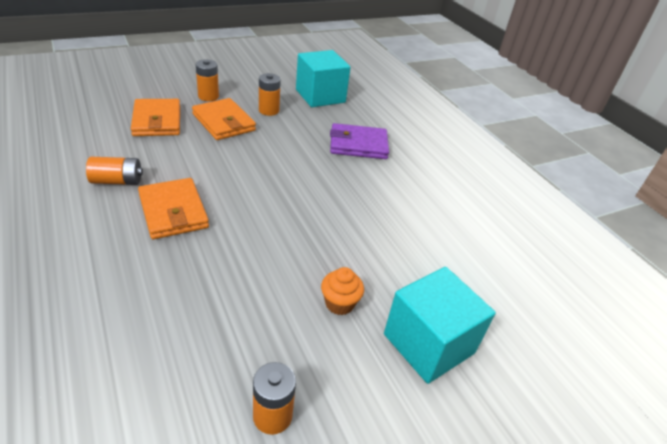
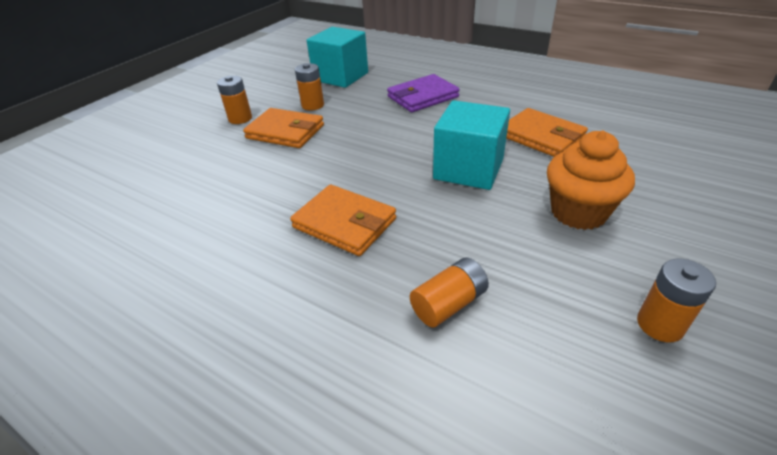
camera: 25 degrees left, 0 degrees up
orange battery [86,157,143,185] -> orange battery moved to [410,257,489,328]
orange wallet [131,99,180,136] -> orange wallet moved to [506,108,588,157]
orange cupcake [321,267,364,315] -> orange cupcake [547,131,635,230], size x1.76
turquoise cube [384,267,496,384] -> turquoise cube moved to [433,100,510,190]

